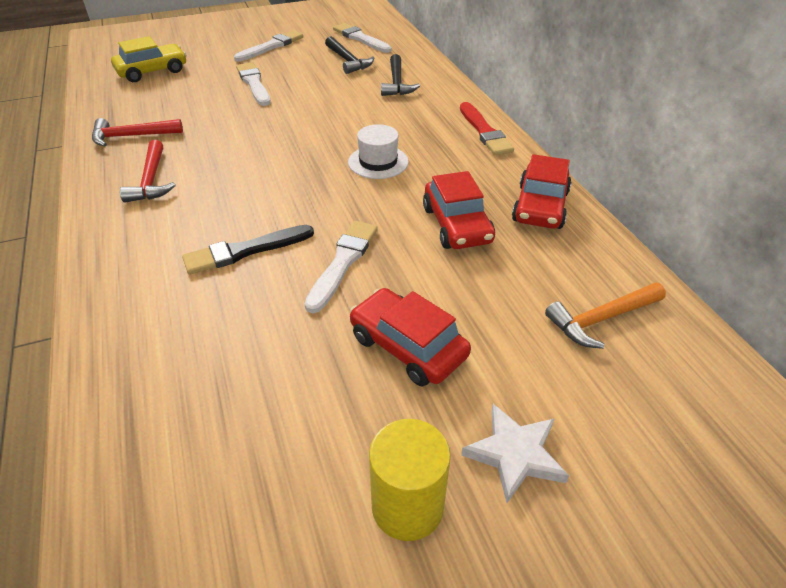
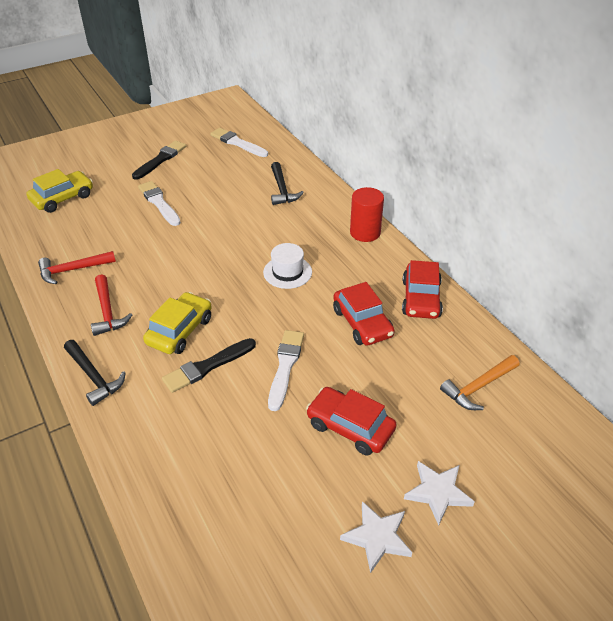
camera: 10 degrees left, 0 degrees up
white brush [234,30,303,62] -> black brush [132,141,186,180]
black hammer [325,37,374,74] -> black hammer moved to [64,340,125,406]
yellow cylinder [369,419,451,541] -> white star [340,501,413,573]
red brush [460,102,514,155] -> red cylinder [350,187,384,242]
none -> yellow car [143,292,212,354]

